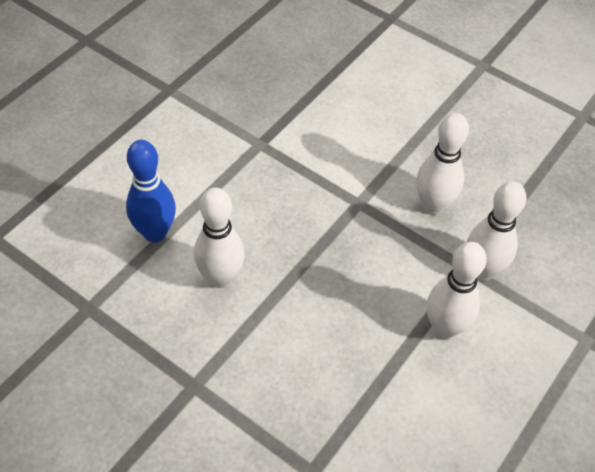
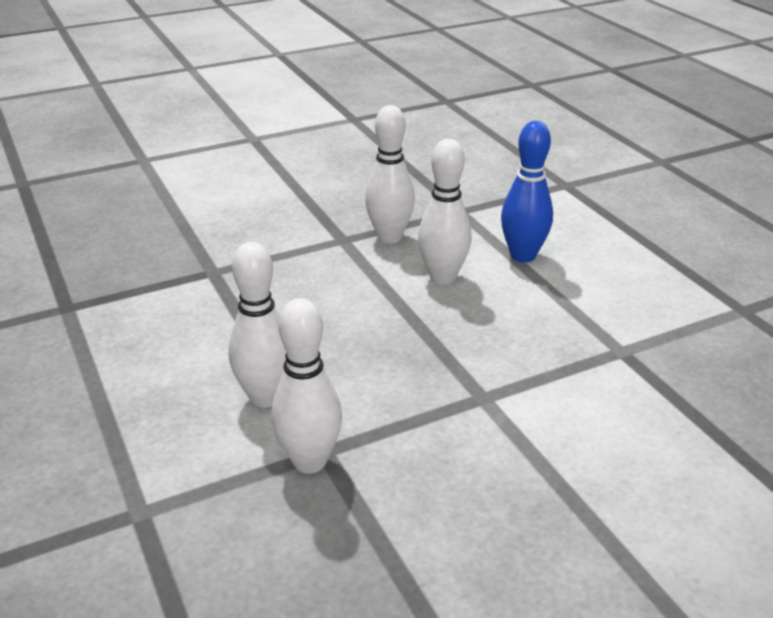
camera: 120 degrees right, 20 degrees down
white bowling pin [416,113,469,215] -> white bowling pin moved to [365,105,415,243]

